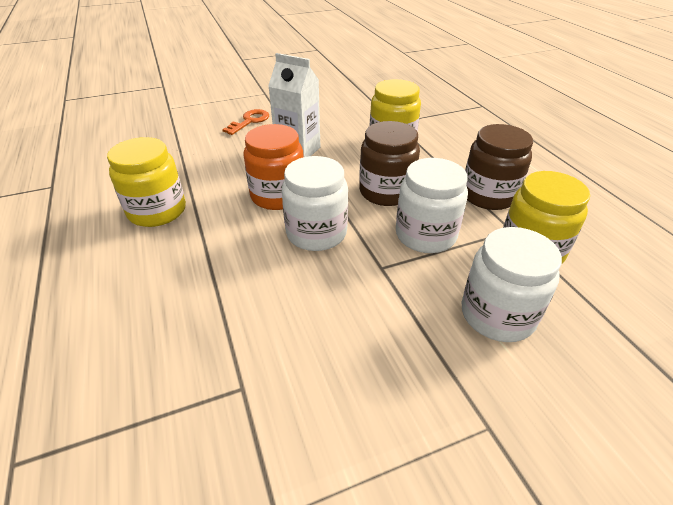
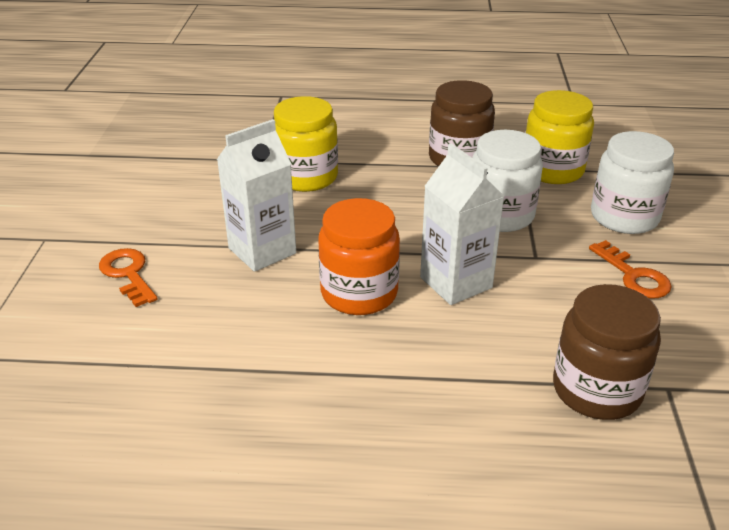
camera: 65 degrees left, 5 degrees down
yellow jar [107,137,186,227] -> none
white jar [282,156,348,251] -> white carton [420,143,504,305]
brown jar [359,121,420,206] -> brown jar moved to [553,284,661,420]
none -> orange key [589,240,672,299]

